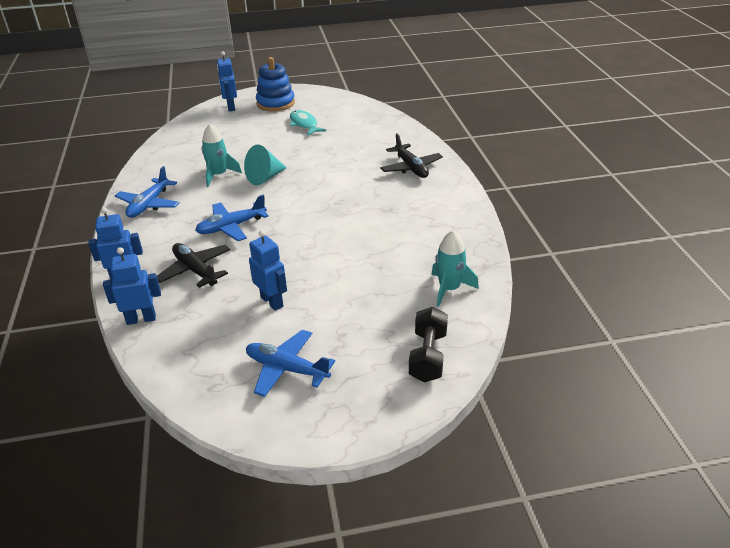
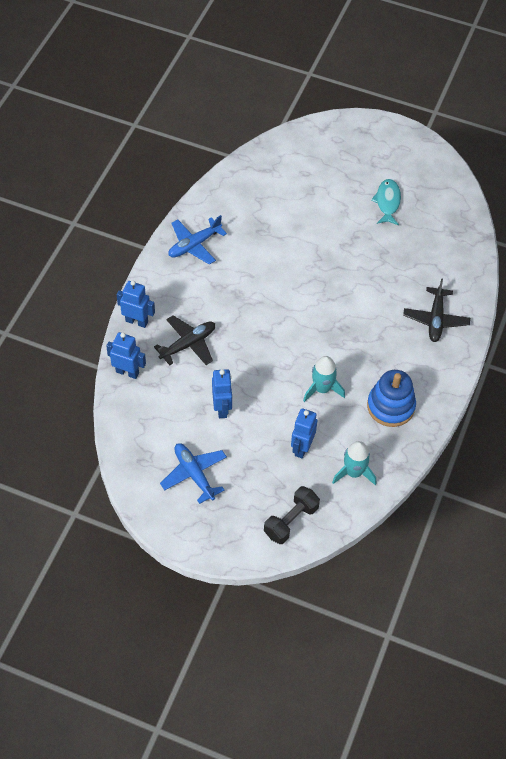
camera: 30 degrees right, 20 degrees up
black plane [157,243,230,288] -> black plane turned 60 degrees clockwise [154,315,215,365]
blue plane [195,194,269,241] -> none
turquoise rocket [201,124,242,187] -> turquoise rocket moved to [303,356,345,402]
blue robot [217,51,237,111] -> blue robot moved to [291,408,317,459]
turquoise cone [244,145,287,185] -> none
blue stacking toy [256,57,295,112] -> blue stacking toy moved to [367,370,416,427]

